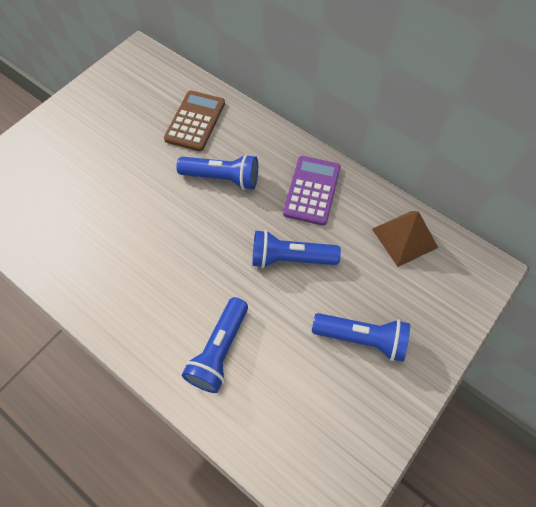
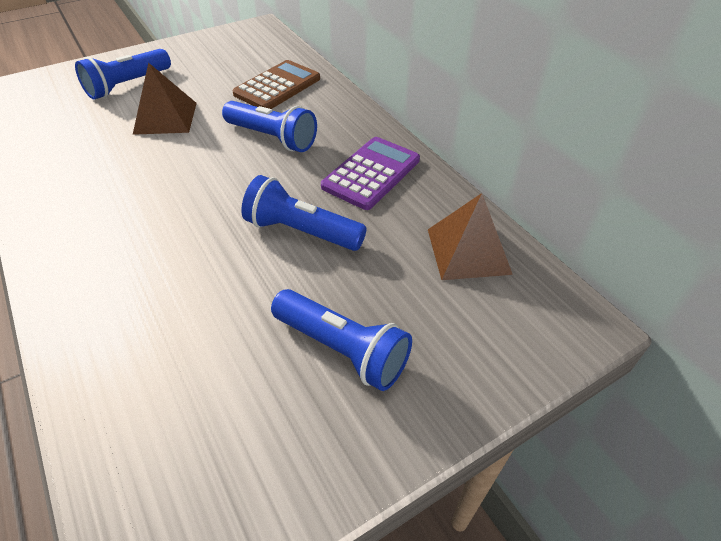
camera: 20 degrees right, 15 degrees down
blue flashlight [182,297,248,393] -> blue flashlight moved to [75,49,171,99]
none -> brown pyramid [133,62,197,135]

